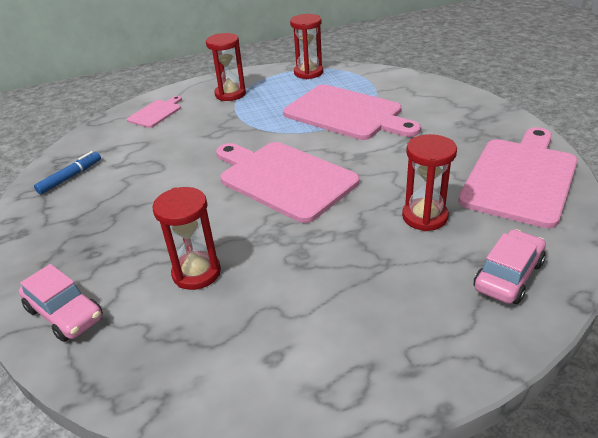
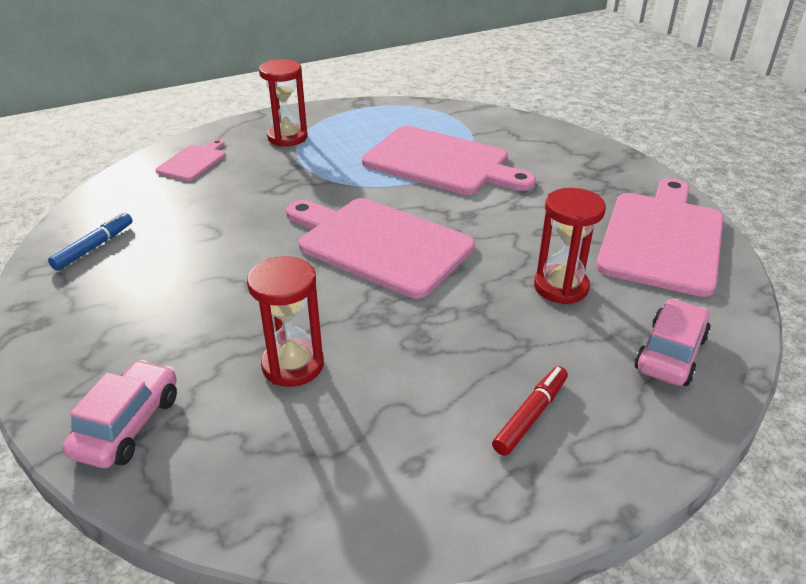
camera: 10 degrees left, 0 degrees up
pink car [19,264,103,342] -> pink car turned 105 degrees counterclockwise [62,360,177,468]
red hourglass [290,14,323,79] -> none
none -> red marker [492,366,568,456]

